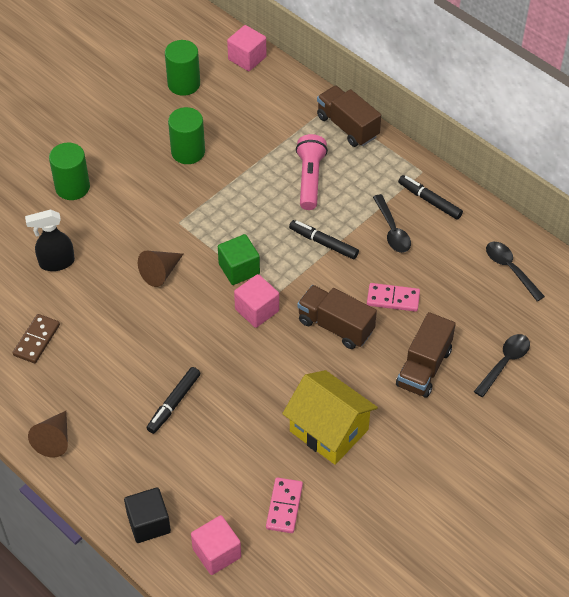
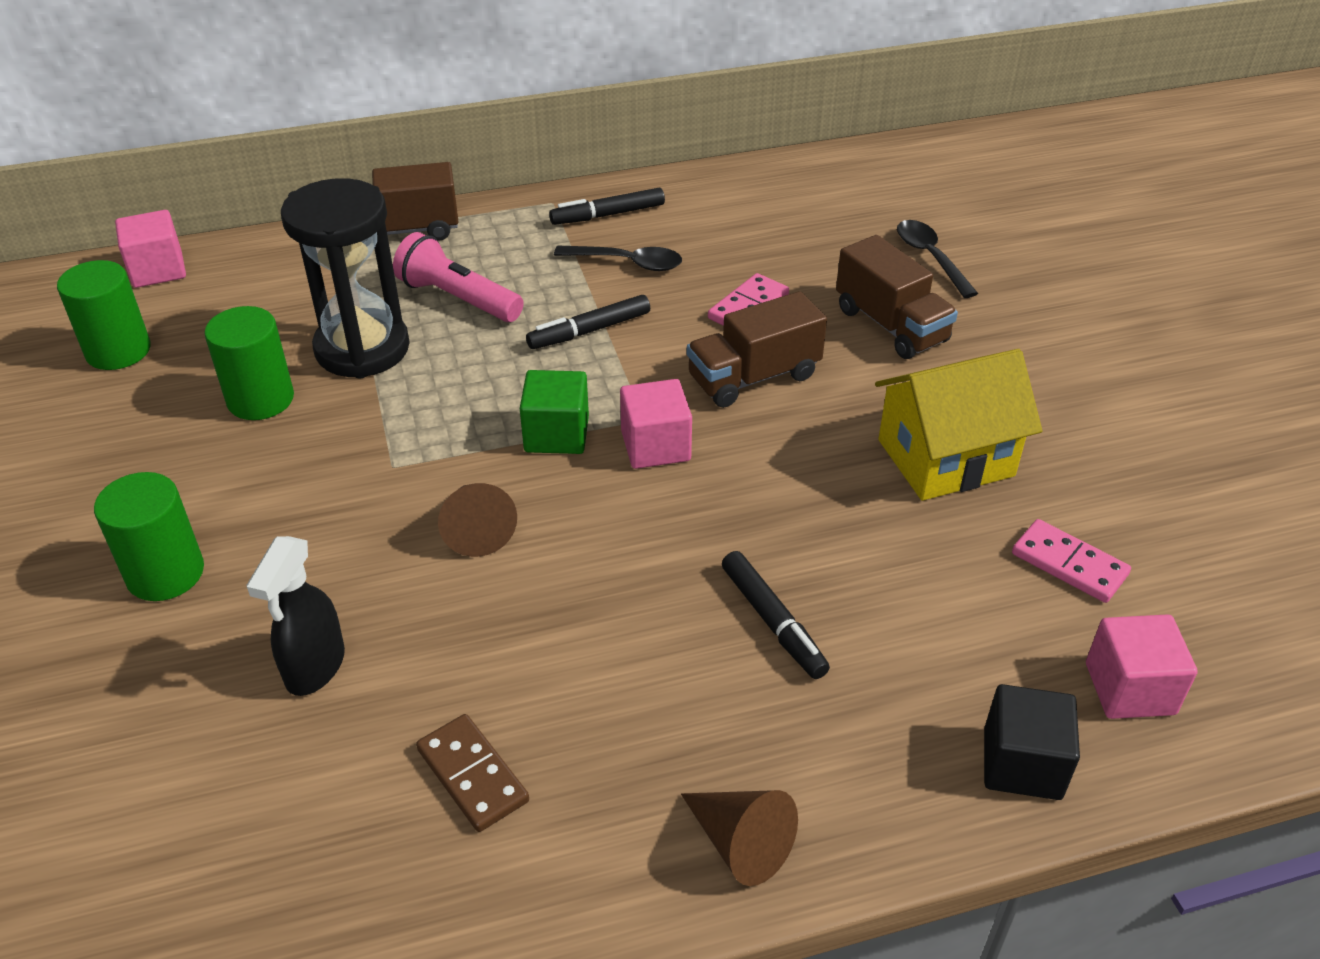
camera: 60 degrees left, 10 degrees down
black spoon [486,242,545,301] -> none
none -> black hourglass [281,178,410,379]

